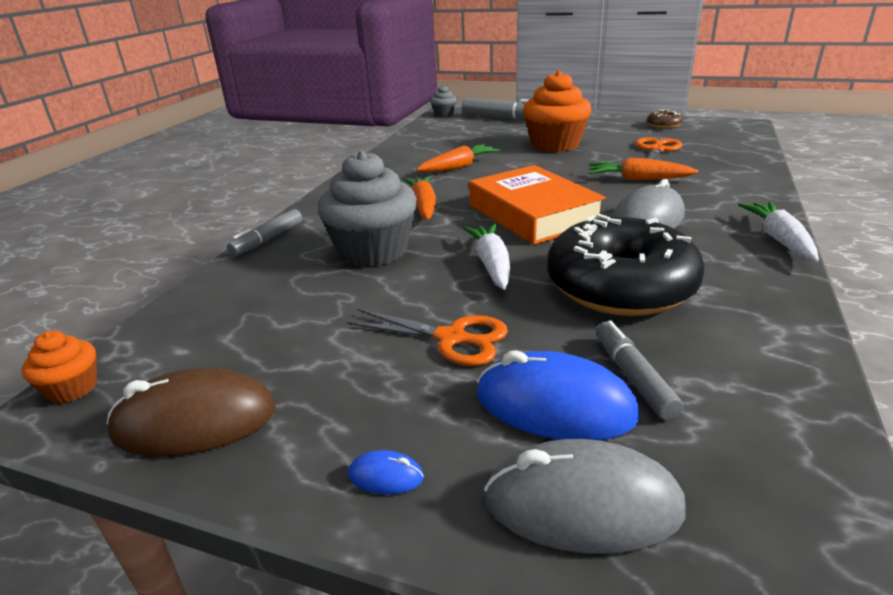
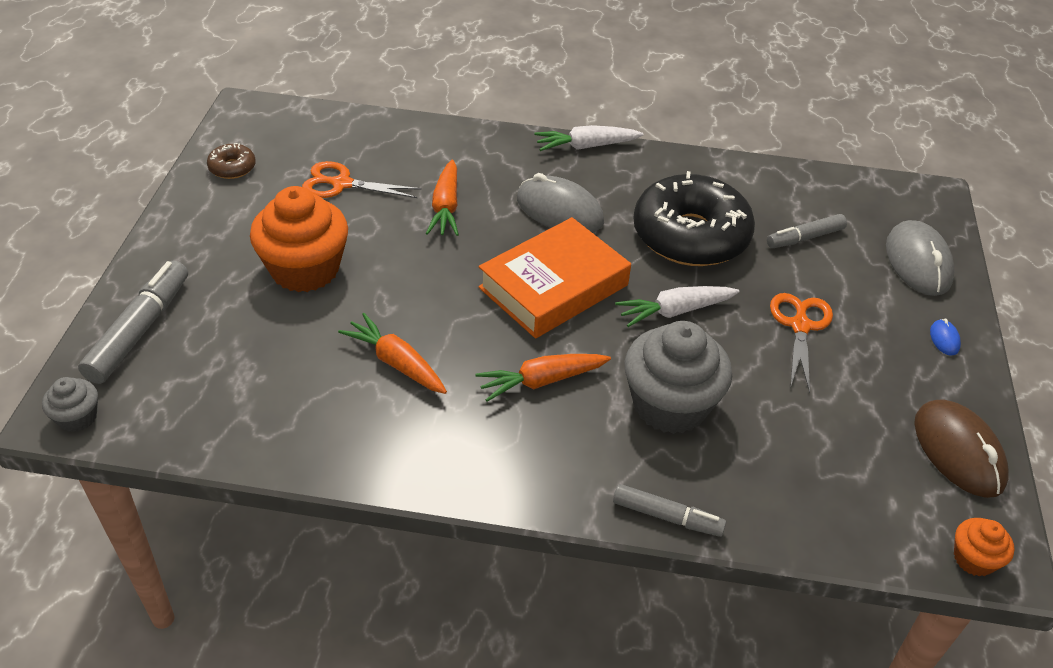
camera: 105 degrees left, 15 degrees up
blue mouse [477,350,640,440] -> none

